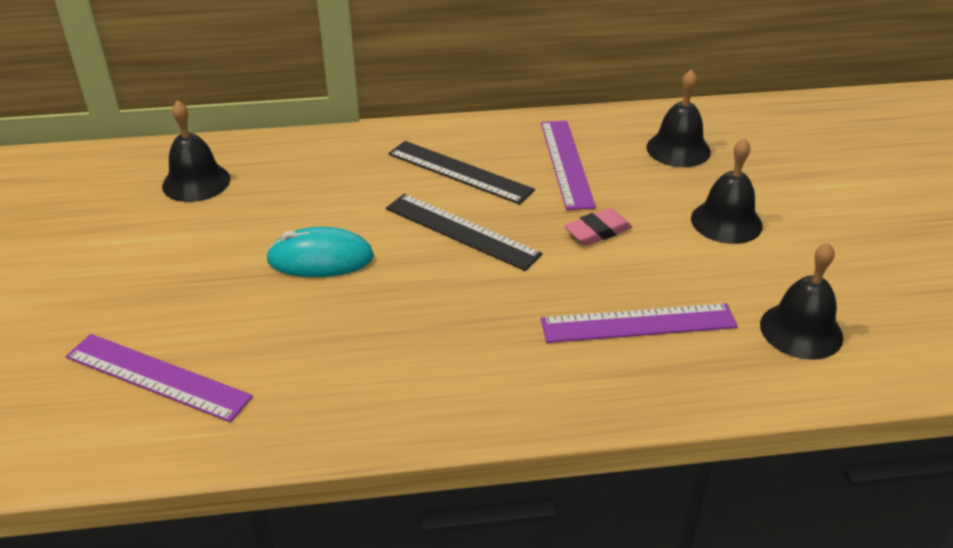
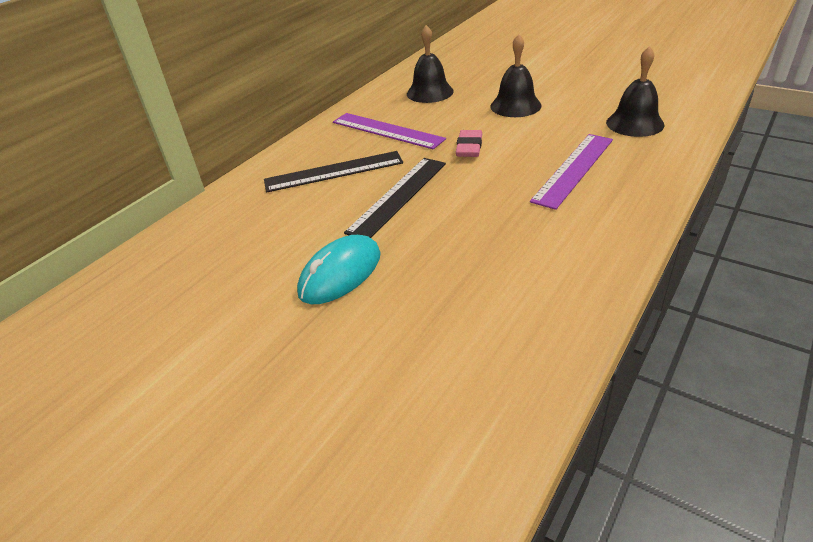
camera: 45 degrees left, 0 degrees up
purple ruler [66,334,253,422] -> none
black bell [162,100,230,202] -> none
black ruler [386,194,543,271] -> black ruler turned 45 degrees counterclockwise [344,158,446,238]

